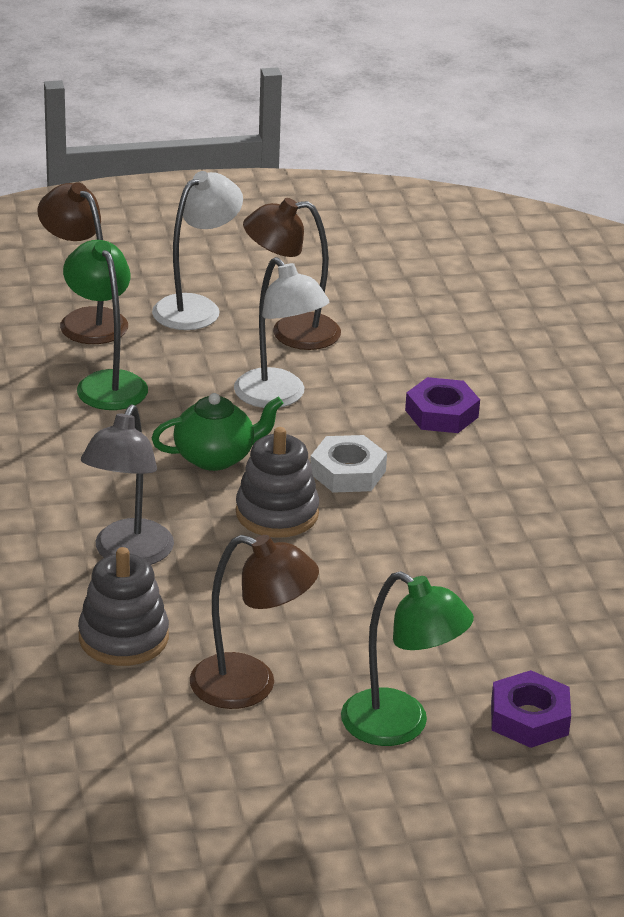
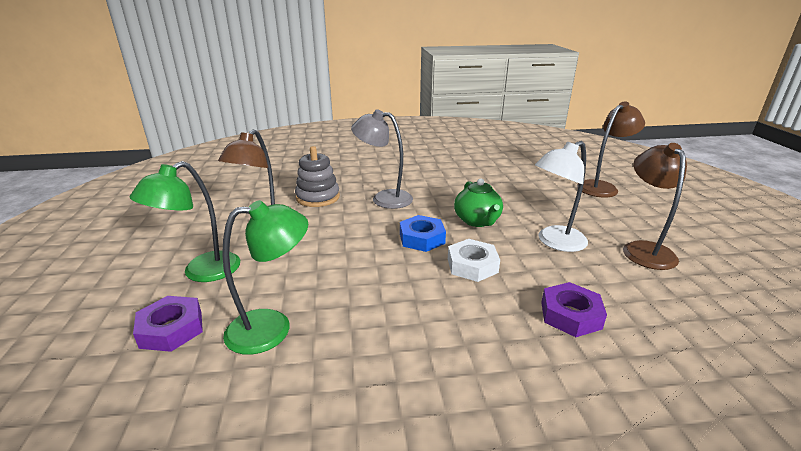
camera: 95 degrees right, 5 degrees down
green lamp [63,240,148,410] -> green lamp moved to [222,200,308,355]
white lamp [152,171,243,330] -> none
grey stacking toy [236,427,319,538] -> blue nut [400,215,446,252]

